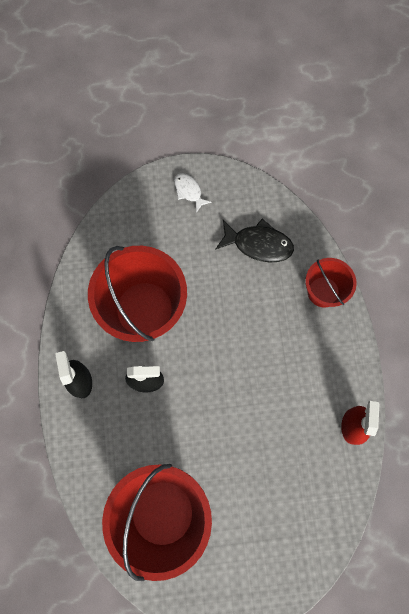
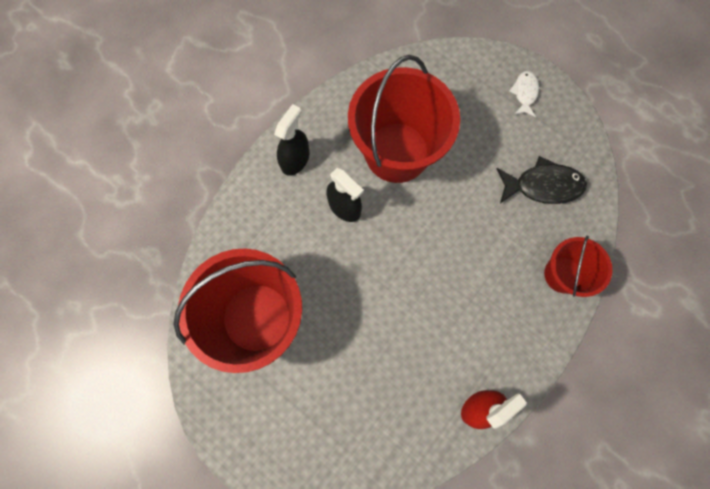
camera: 45 degrees right, 0 degrees up
black fish [215,219,294,263] -> black fish turned 60 degrees counterclockwise [497,156,587,204]

